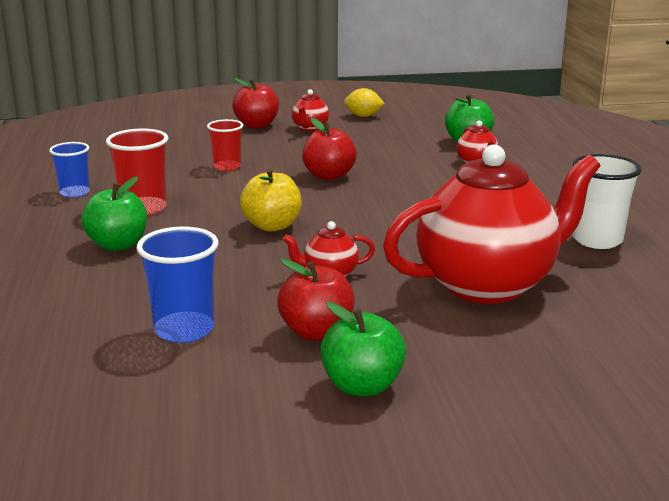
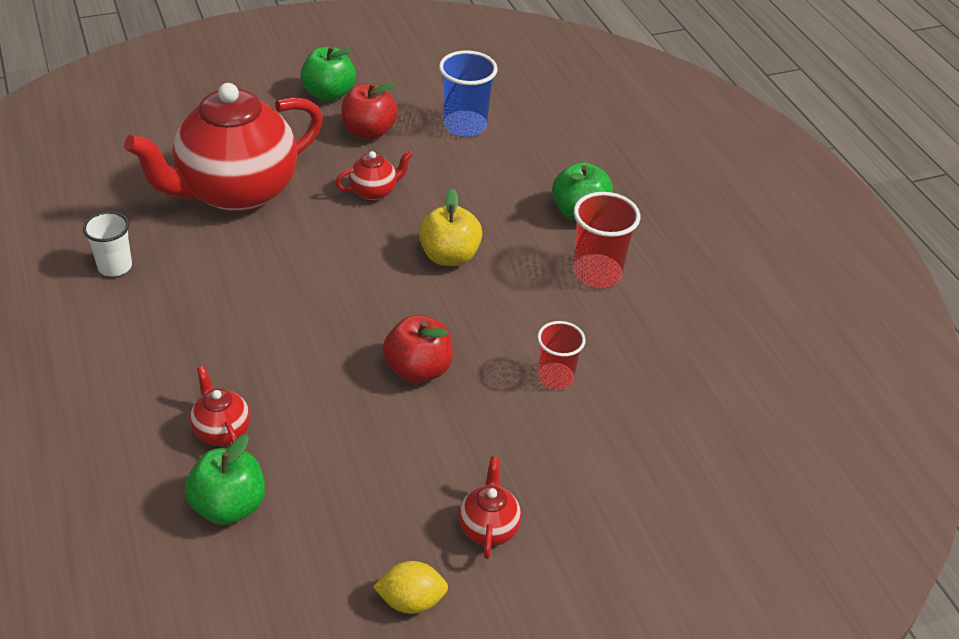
camera: 165 degrees right, 20 degrees up
blue cup [49,142,90,198] -> none
red apple [232,78,279,129] -> none
white cup [573,154,642,249] -> white cup [83,211,132,277], size x0.67

